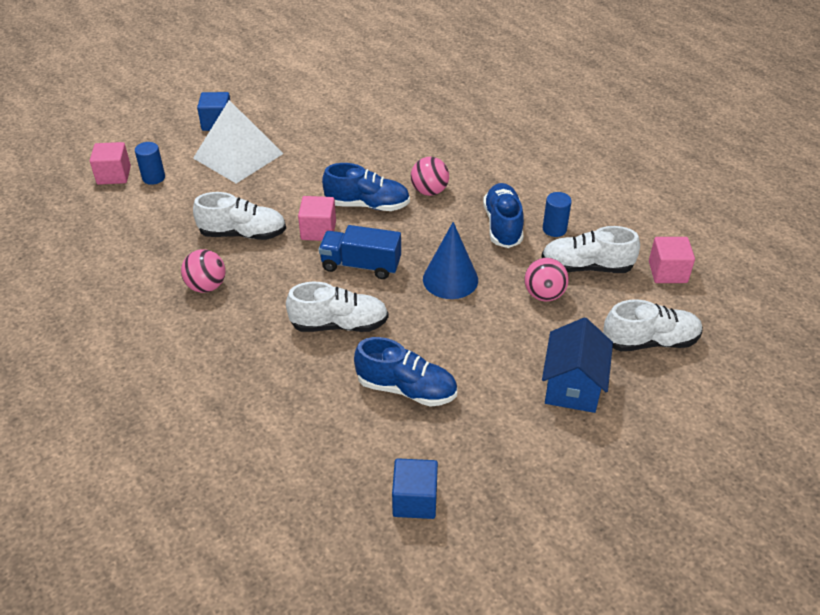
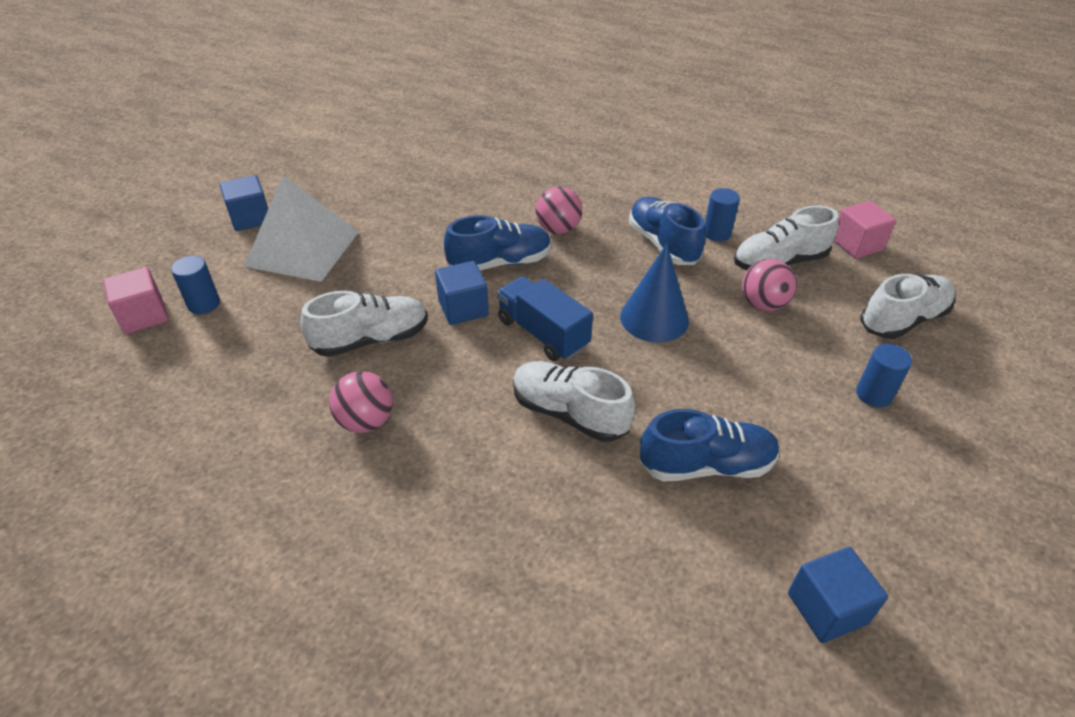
camera: 25 degrees left, 0 degrees up
white shoe [286,282,389,332] -> white shoe turned 120 degrees counterclockwise [513,361,635,442]
pink cube [298,196,336,241] -> blue cube [435,261,489,325]
blue truck [319,225,401,279] -> blue truck turned 60 degrees clockwise [497,276,593,361]
blue house [542,317,613,413] -> blue cylinder [856,344,912,408]

